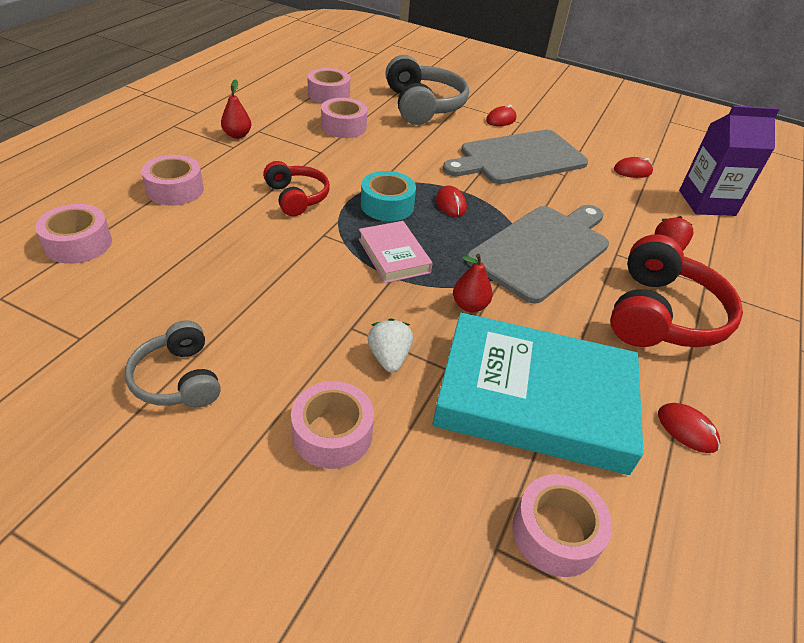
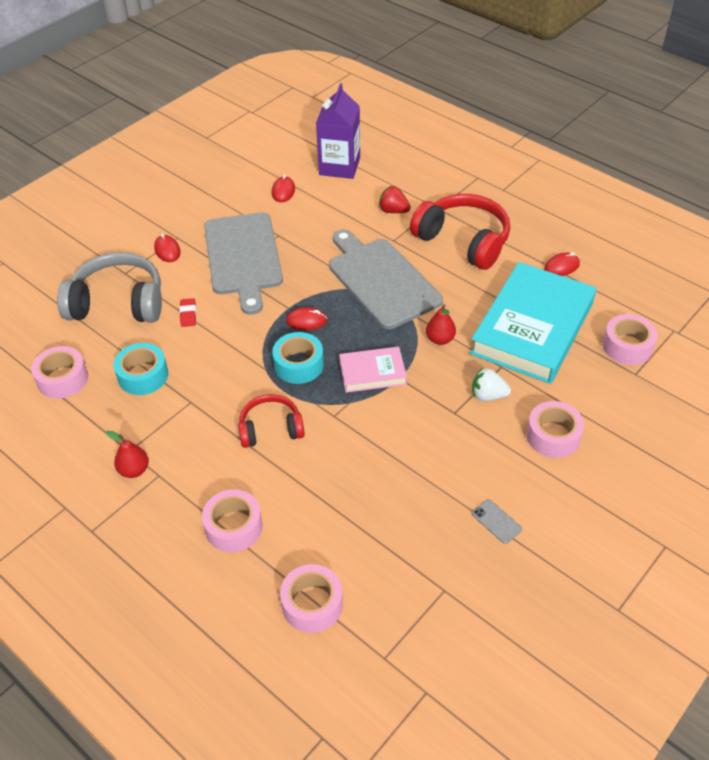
camera: 70 degrees left, 5 degrees up
grey headphones [125,320,221,408] -> grey phone [472,499,522,544]
pink tape [321,98,367,138] -> turquoise tape [113,343,168,395]
none -> red eraser [180,298,196,327]

